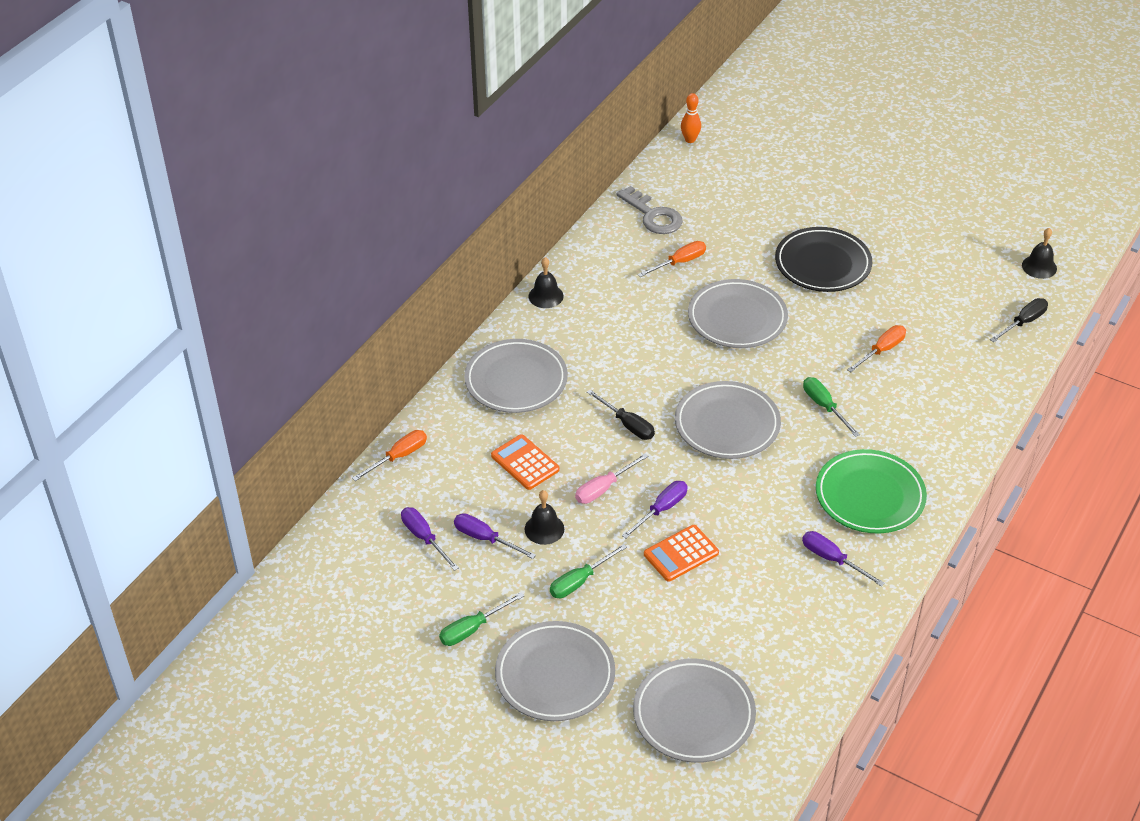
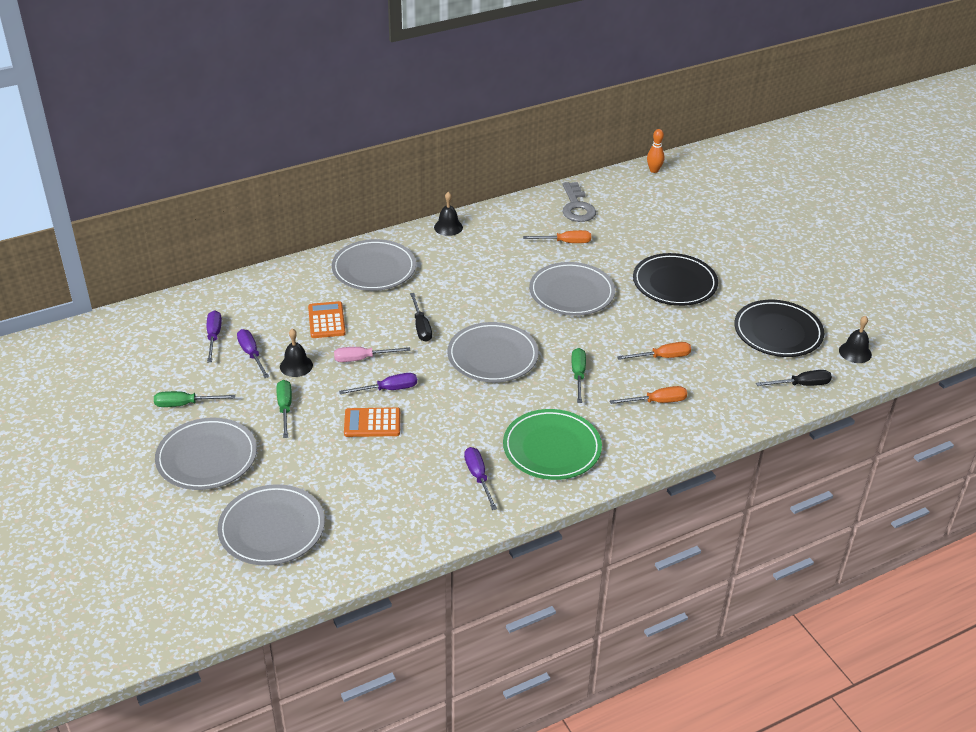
camera: 30 degrees right, 5 degrees down
orange screwdriver [352,430,427,481] -> orange screwdriver moved to [610,386,687,404]
green screwdriver [550,544,627,598] -> green screwdriver turned 90 degrees clockwise [276,380,292,438]
none -> black plate [734,300,824,357]

